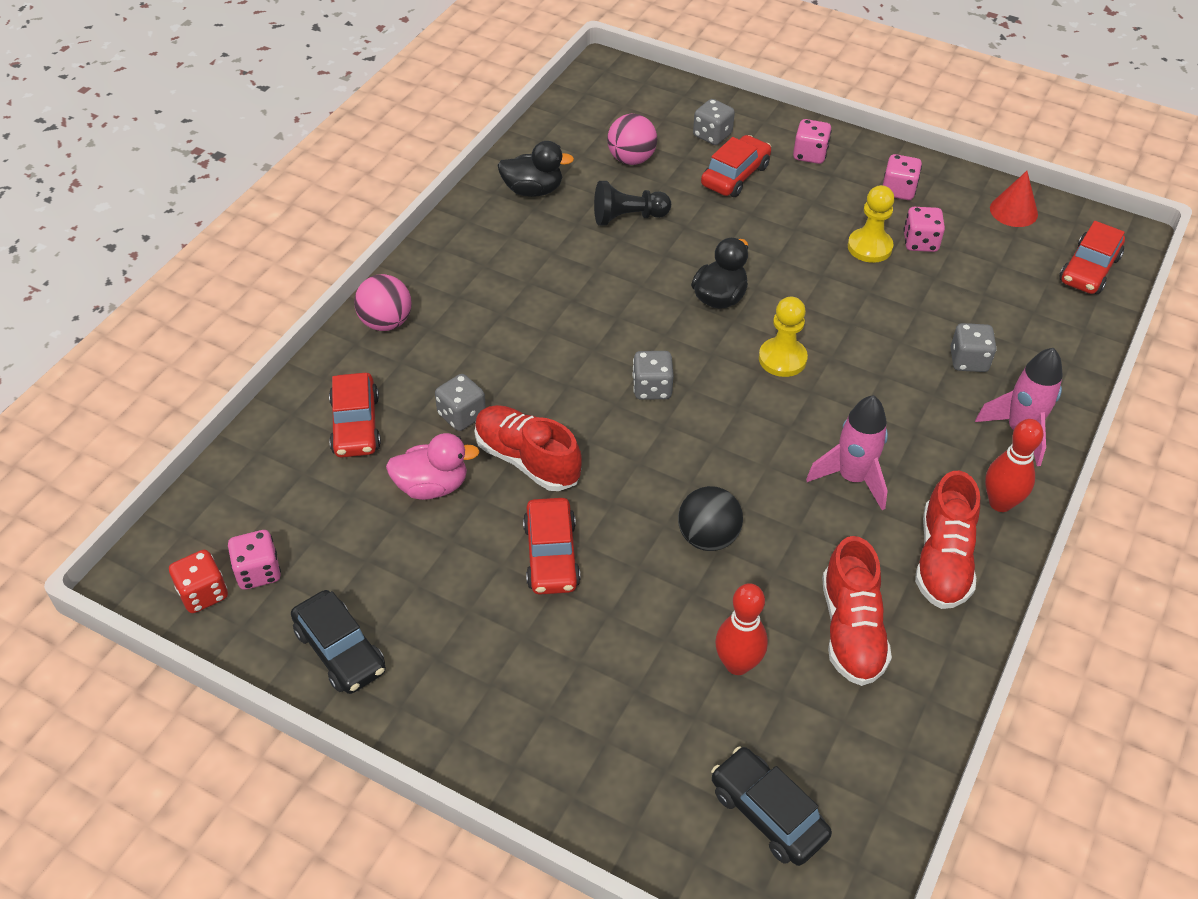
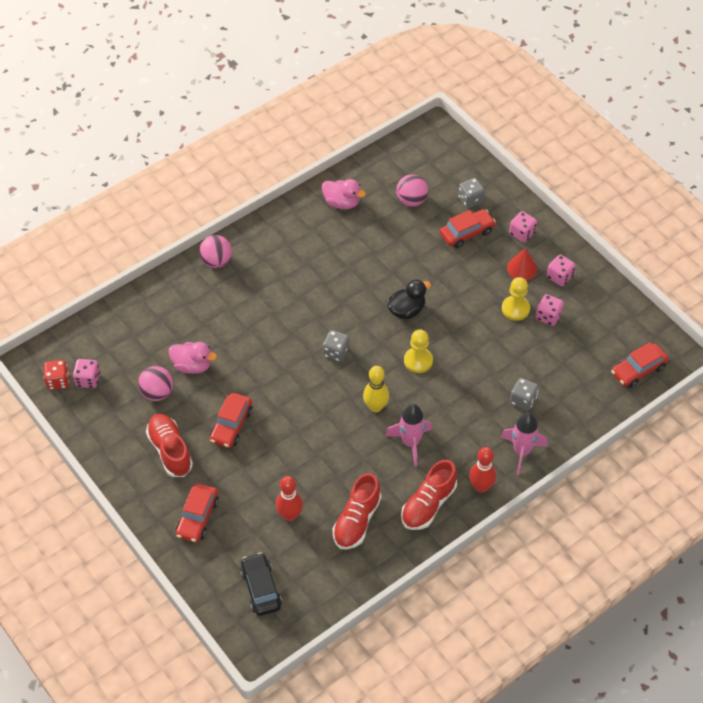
camera: 25 degrees right, 5 degrees up
black car [291,590,386,694] -> none
red car [329,373,381,457] -> red car moved to [176,483,219,542]
grey dice [435,374,486,431] -> none
red shoe [475,405,582,491] -> red shoe moved to [146,414,193,477]
black duck [497,141,574,197] -> pink duck [322,179,366,209]
black pawn [594,181,671,226] -> none
black ball [678,486,743,551] -> none
red cone [990,171,1038,227] -> red cone moved to [507,248,537,280]
none -> pink ball [138,366,173,401]
none -> yellow bowling pin [363,366,389,412]

